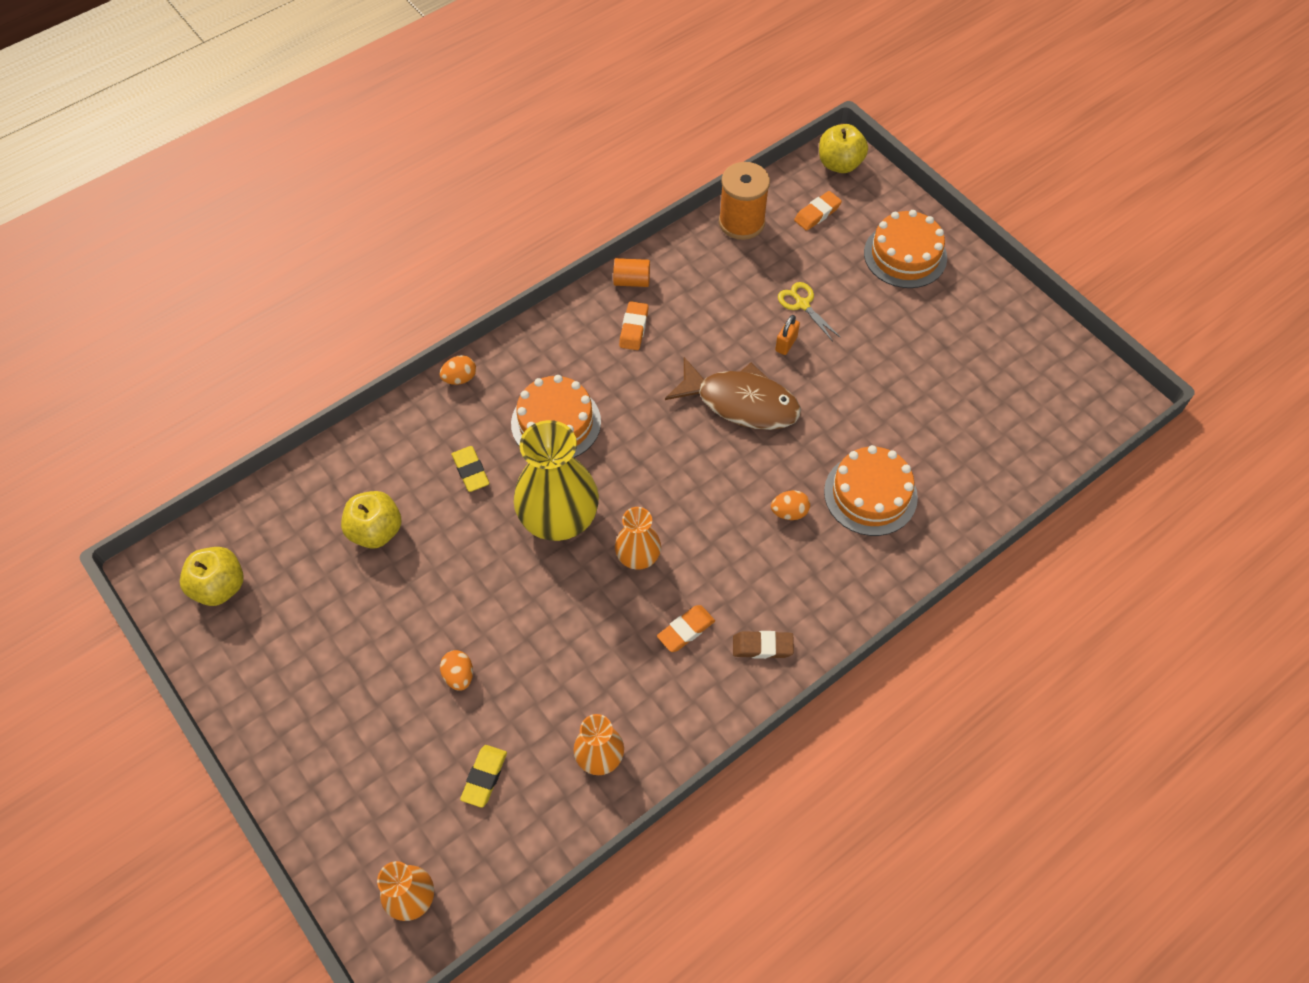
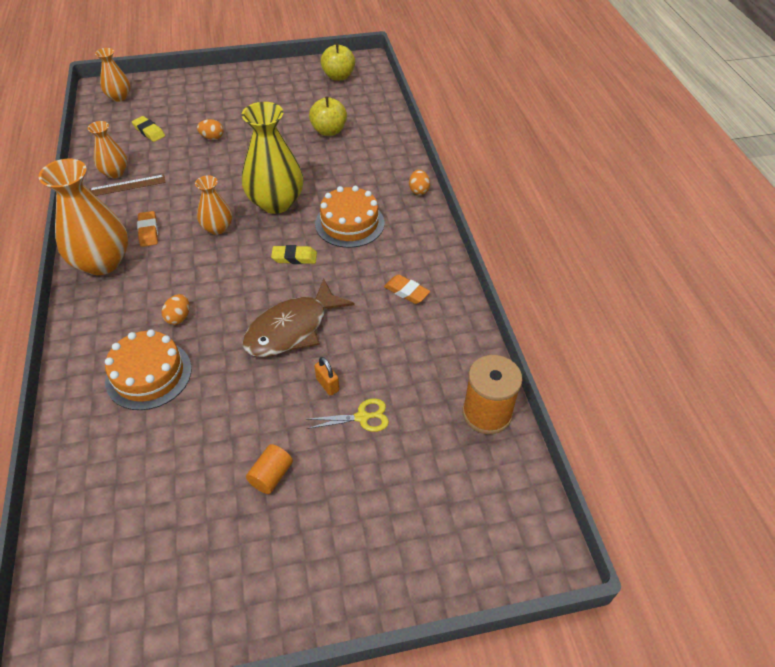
camera: 115 degrees right, 10 degrees down
yellow eraser [452,446,490,492] -> yellow eraser moved to [271,245,317,264]
orange cylinder [613,258,650,287] -> orange cylinder moved to [246,444,293,494]
brown eraser [733,631,794,659] -> orange vase [38,159,128,275]
orange eraser [794,191,842,231] -> none
yellow apple [819,124,868,173] -> none
orange cake [864,210,947,288] -> none
none -> brown ruler [89,175,166,196]

